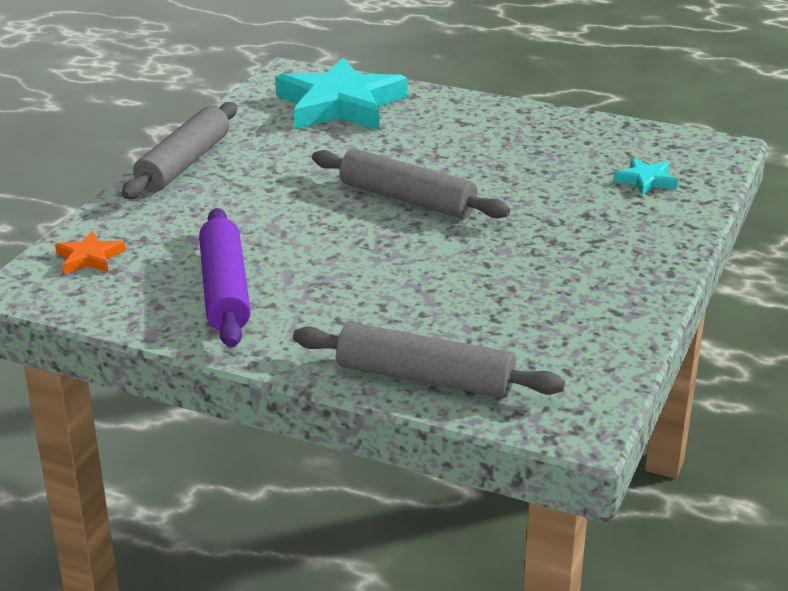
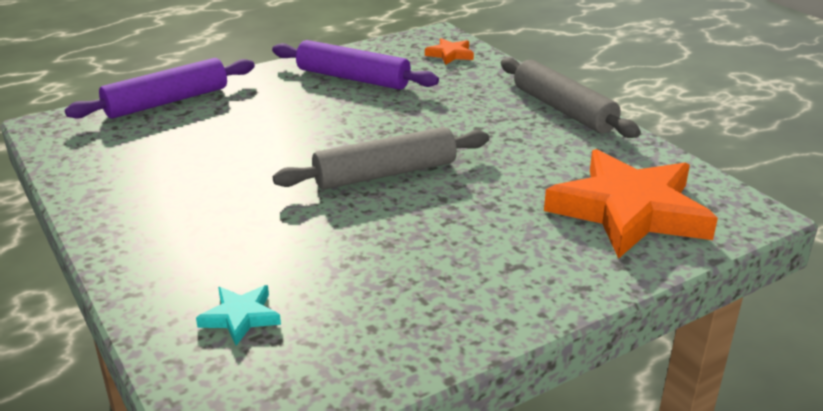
camera: 125 degrees right, 0 degrees up
turquoise star [275,57,407,130] -> orange star [544,149,718,259]
grey rolling pin [293,322,565,398] -> purple rolling pin [65,58,255,119]

